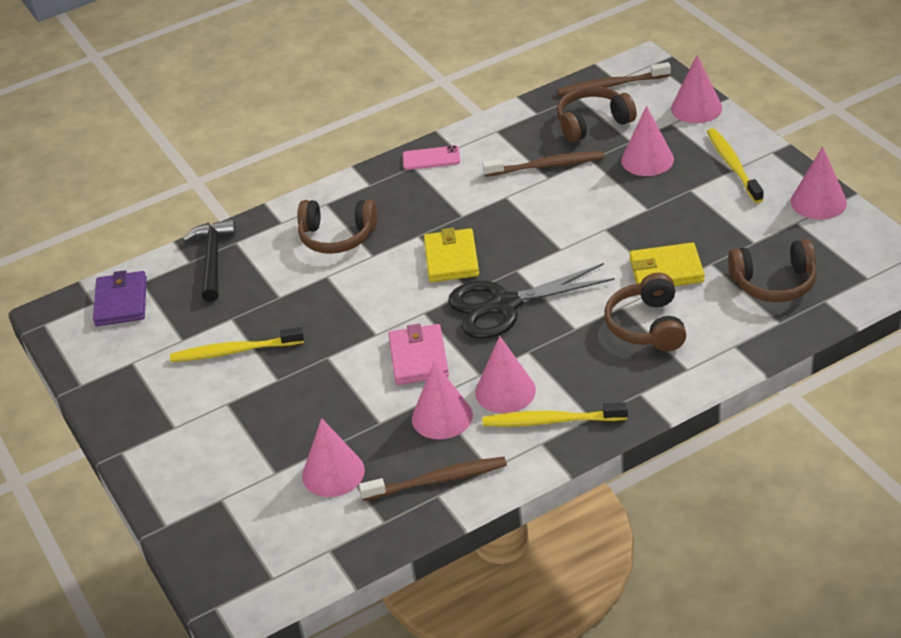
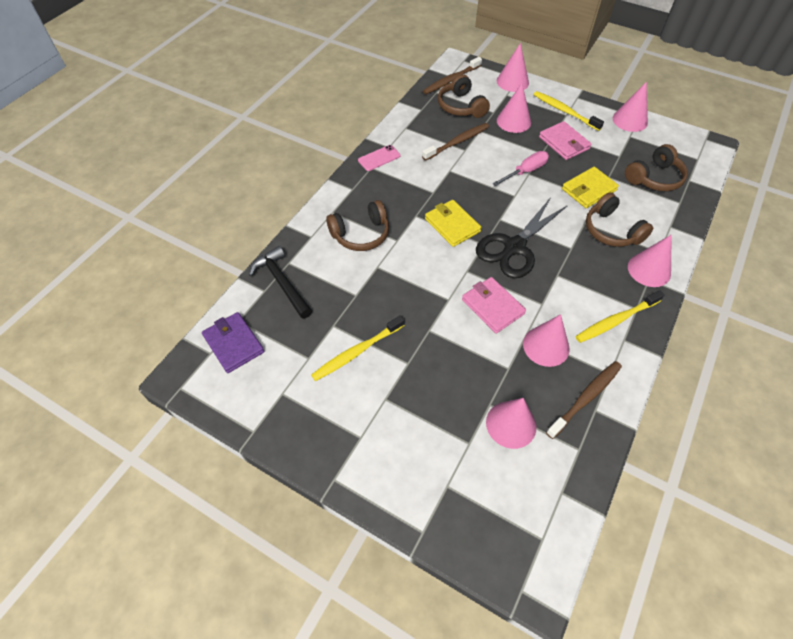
camera: 35 degrees left, 15 degrees up
pink cone [475,336,536,413] -> pink cone moved to [628,235,672,287]
brown headphones [557,86,637,142] -> brown headphones turned 60 degrees counterclockwise [438,74,490,118]
none -> pink screwdriver [493,151,549,186]
none -> pink wallet [539,121,592,160]

